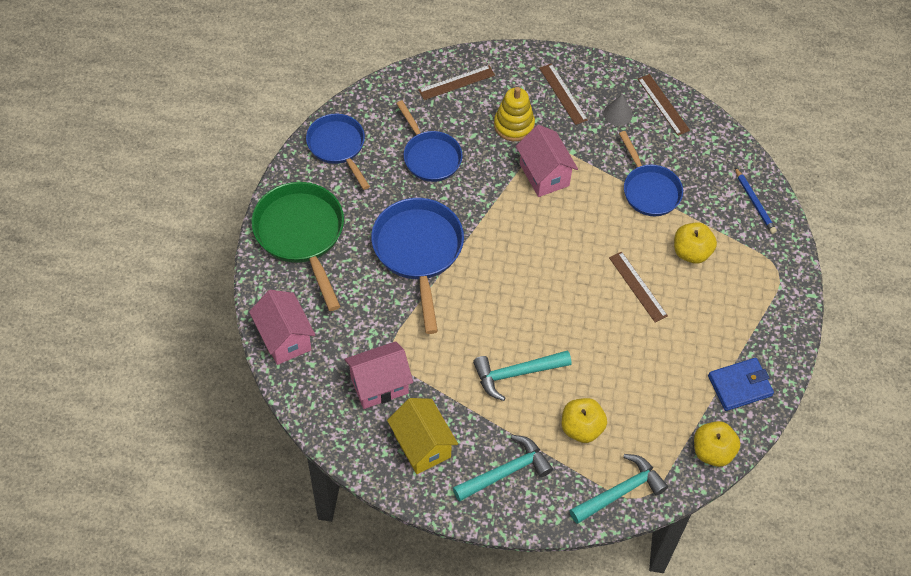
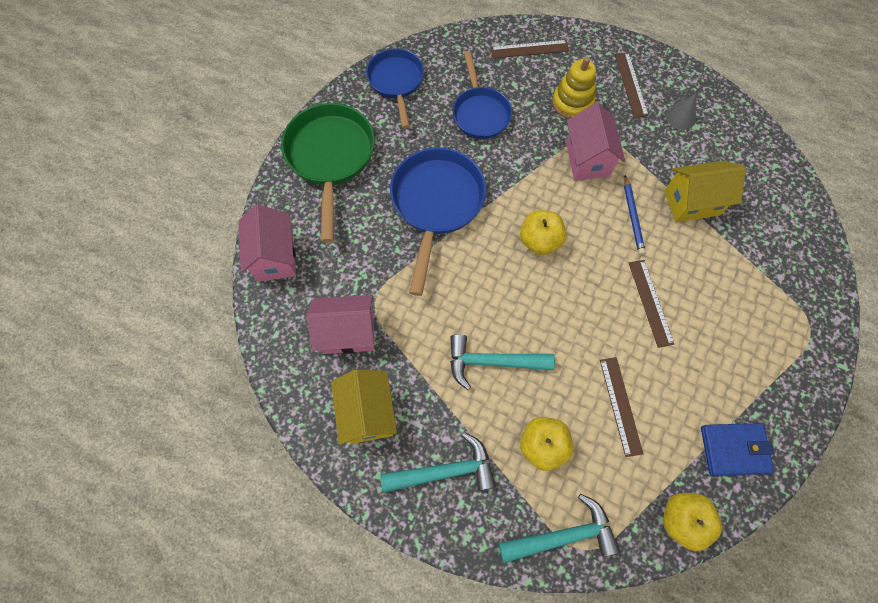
camera: 20 degrees right, 10 degrees up
blue pan [619,131,683,216] -> yellow house [664,161,746,222]
brown ruler [638,74,690,136] -> brown ruler moved to [600,357,643,457]
yellow apple [674,222,717,264] -> yellow apple moved to [520,210,567,255]
blue pencil [735,167,777,234] -> blue pencil moved to [624,175,645,255]

